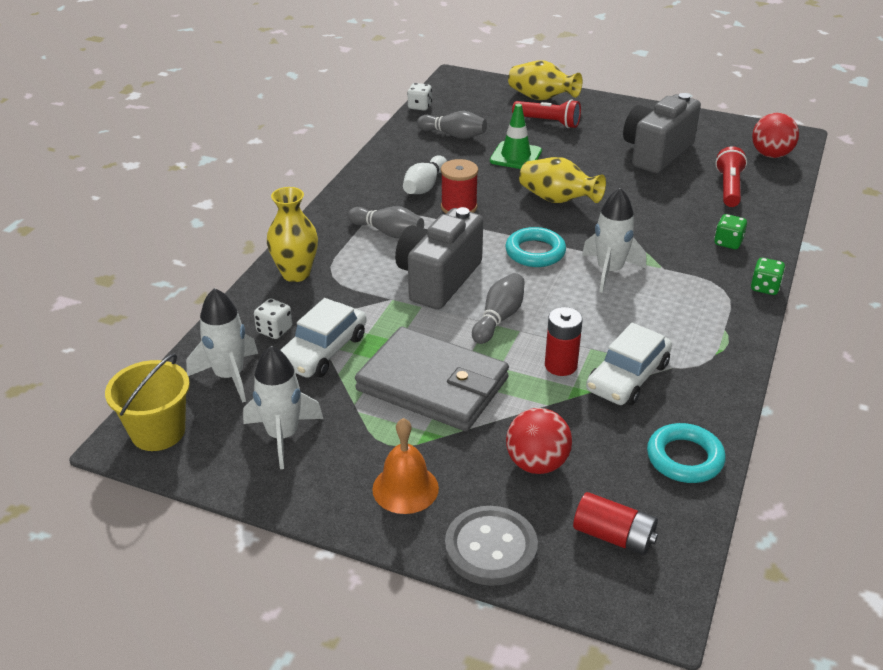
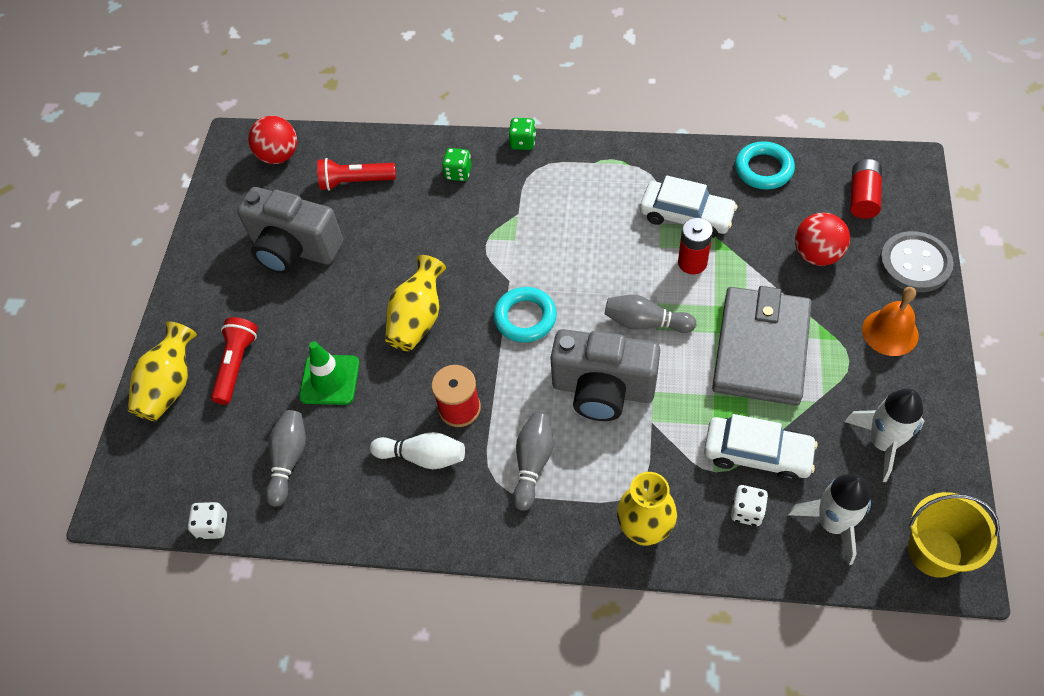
camera: 100 degrees left, 20 degrees up
white rocket [582,188,646,293] -> none

